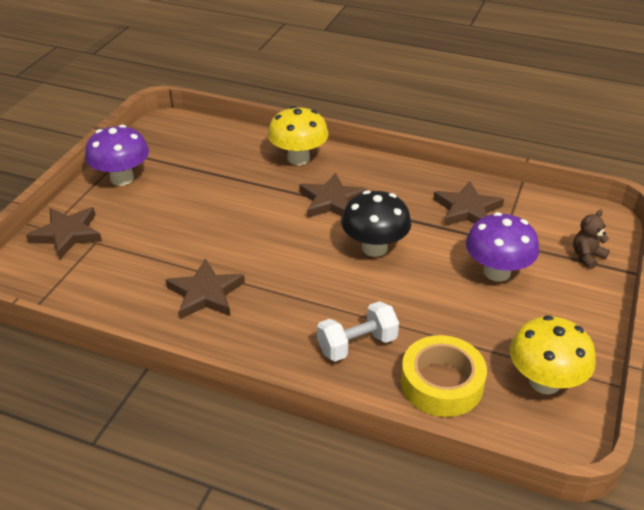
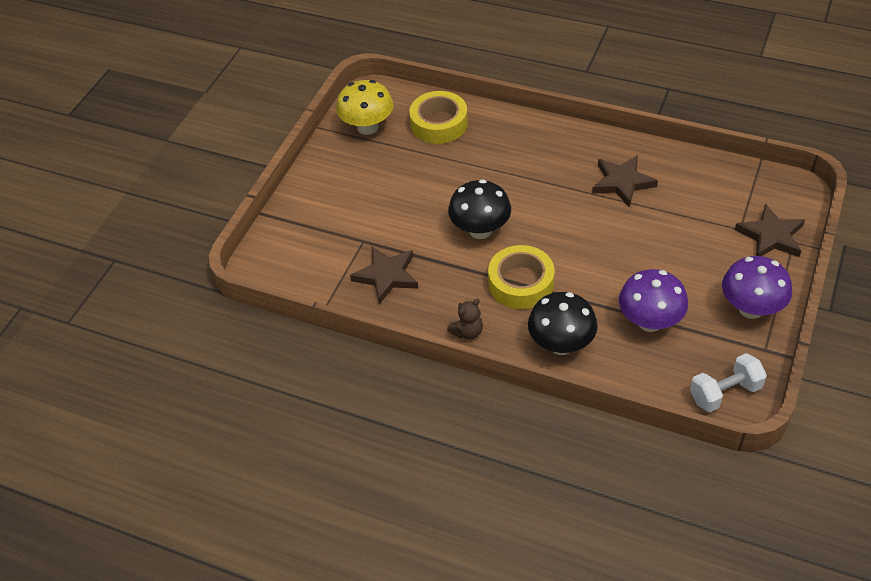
camera: 175 degrees left, 10 degrees up
yellow mushroom [268,106,328,165] -> black mushroom [528,292,598,355]
brown star [299,173,367,218] -> yellow tape [488,245,554,309]
white dumbbell [317,301,399,362] -> white dumbbell moved to [690,353,767,412]
purple mushroom [466,212,539,282] -> purple mushroom moved to [619,269,688,332]
brown teddy bear [573,210,610,269] -> brown teddy bear moved to [447,299,483,339]

